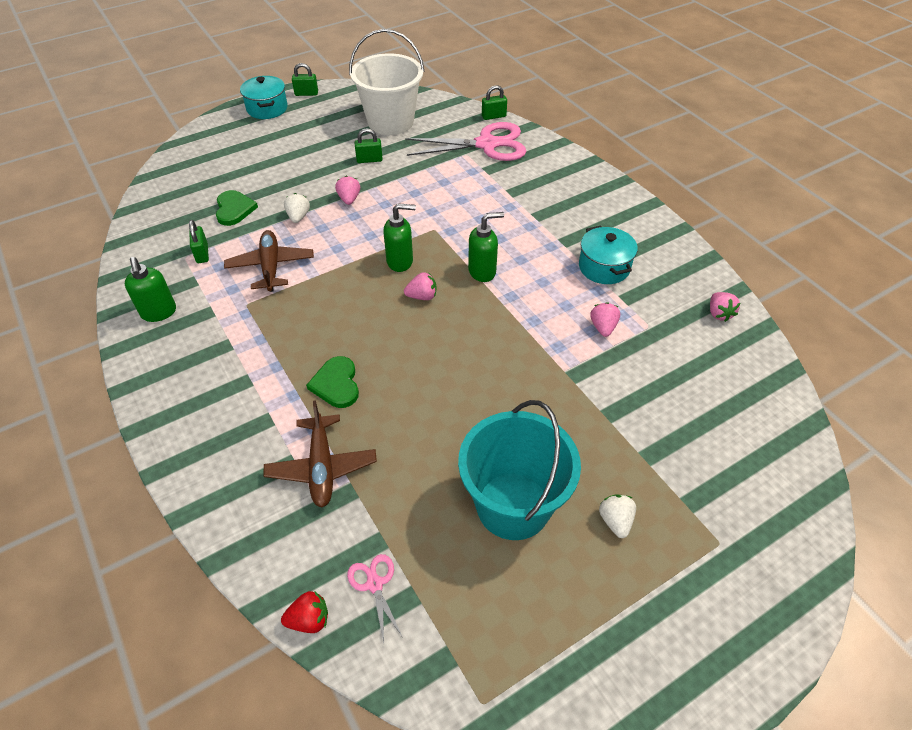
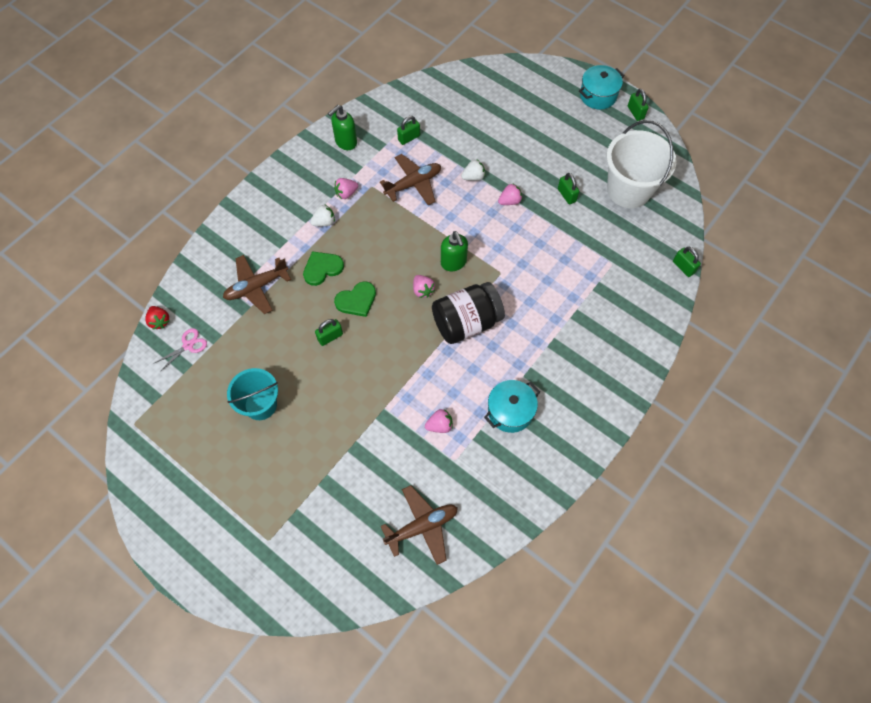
camera: 70 degrees right, 15 degrees up
green heart [216,190,258,226] -> green heart moved to [334,281,376,317]
pink scissors [405,122,527,161] -> none
turquoise bucket [458,400,581,540] -> turquoise bucket [227,368,278,420], size x0.65
green soap dispenser [468,212,504,282] -> black jar [432,282,505,344]
white strawberry [599,495,636,538] -> white strawberry moved to [310,205,335,226]
pink strawberry [710,292,740,322] -> pink strawberry moved to [334,178,358,199]
none -> green padlock [315,319,343,346]
none -> brown plane [381,485,458,565]

